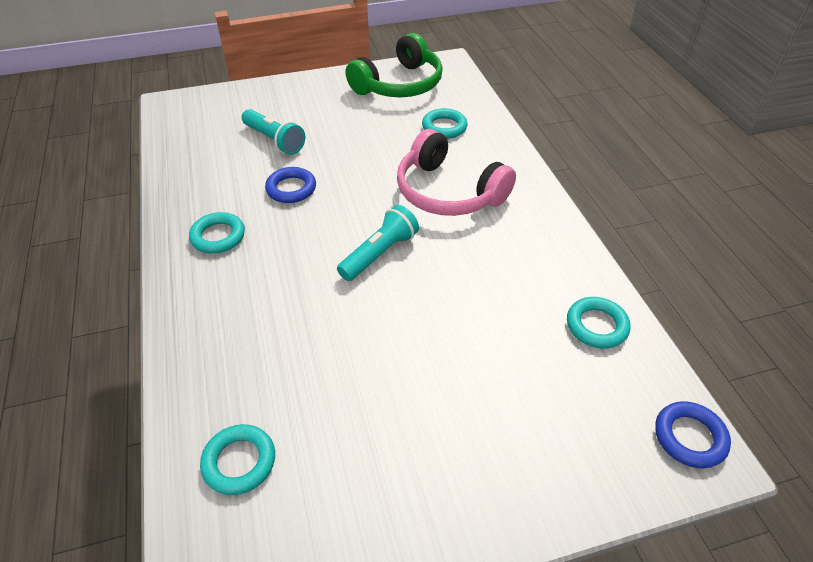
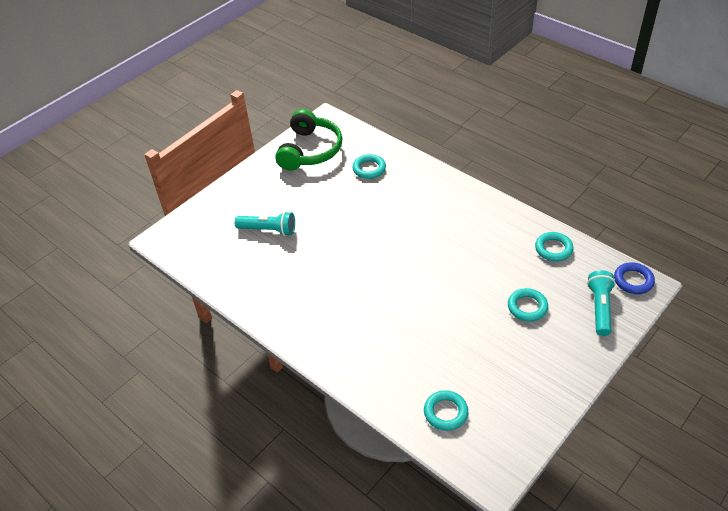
camera: 30 degrees left, 0 degrees up
turquoise ring [189,212,245,253] -> turquoise ring moved to [508,288,548,322]
blue ring [265,167,316,203] -> none
turquoise flashlight [337,205,419,281] -> turquoise flashlight moved to [587,270,616,336]
pink headphones [397,129,516,216] -> none

